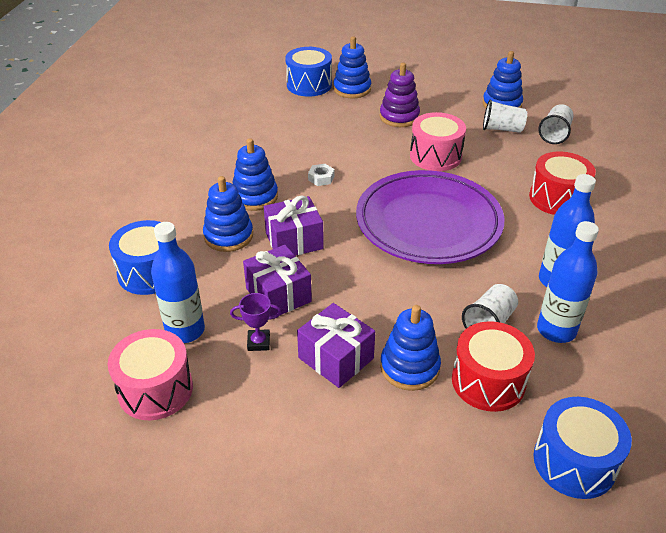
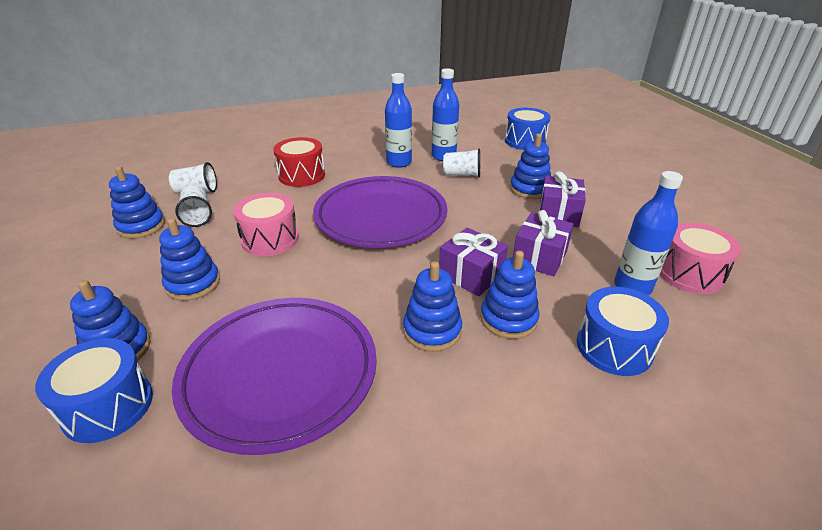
camera: 120 degrees left, 5 degrees down
purple trophy [230,293,281,351] -> none
white nut [308,164,334,186] -> none
purple stacking toy [380,63,420,127] -> blue stacking toy [159,218,220,301]
red drum [452,321,535,412] -> none
none -> purple plate [172,298,377,455]

